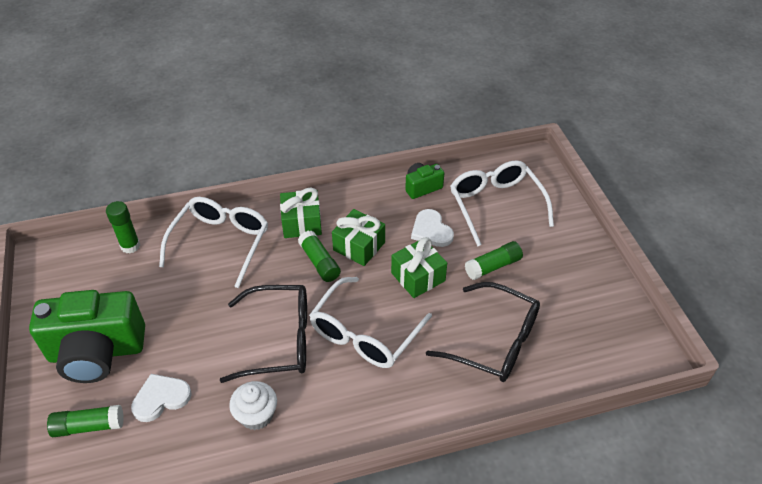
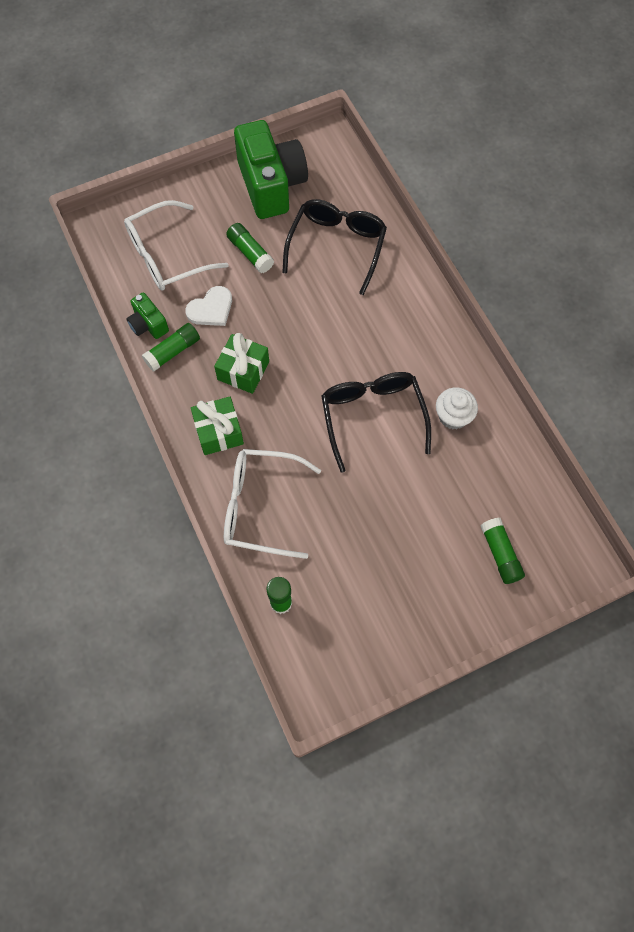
camera: 100 degrees left, 20 degrees up
green camera [29,290,145,383] -> green camera moved to [234,120,308,219]
white heart [131,374,192,422] -> none
green glue stick [298,231,341,282] -> green glue stick moved to [142,323,200,371]
white glasses [309,277,432,368] -> none
green gift [391,237,447,298] -> none

